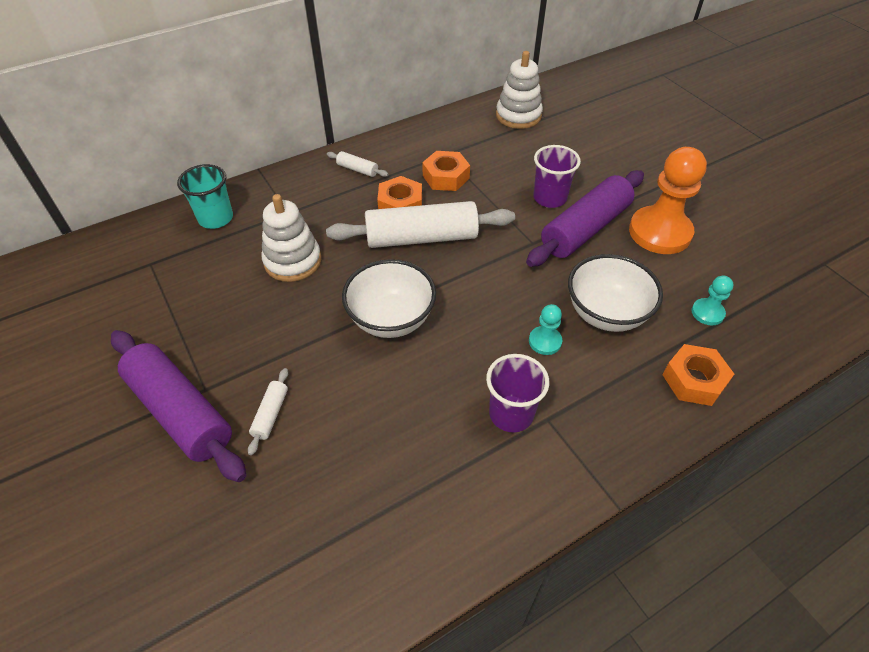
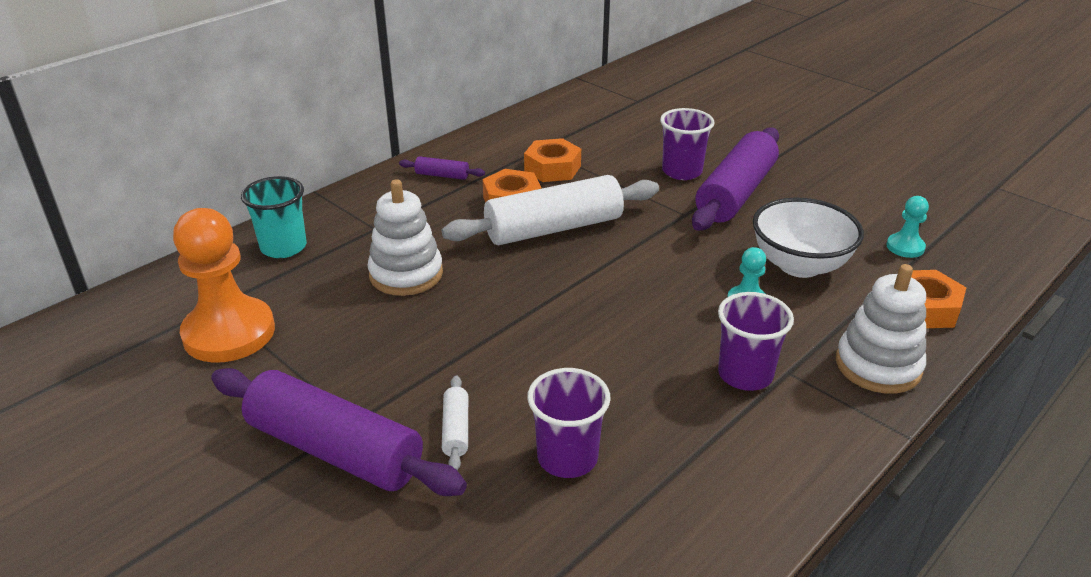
camera: 15 degrees left, 15 degrees down
white rolling pin [327,151,388,177] -> purple rolling pin [399,156,485,180]
white bowl [342,259,436,338] -> none
white stacking toy [496,51,543,129] -> white stacking toy moved to [836,264,926,394]
orange pawn [629,147,707,254] -> orange pawn moved to [173,208,275,363]
none -> purple cup [527,368,611,478]

